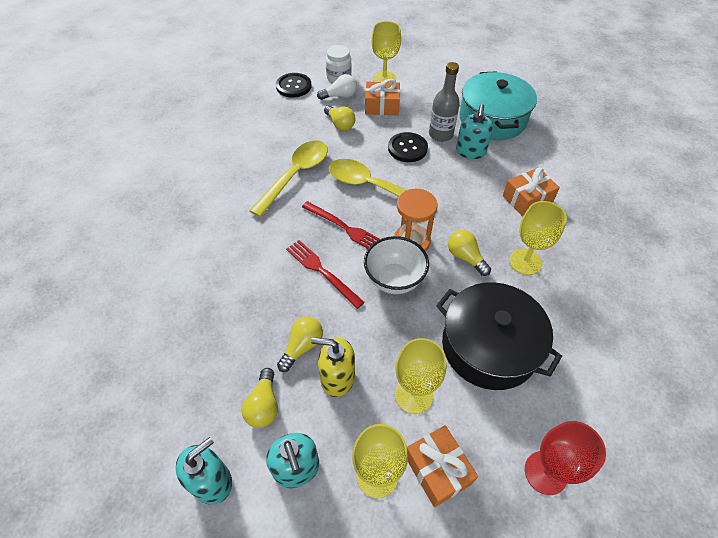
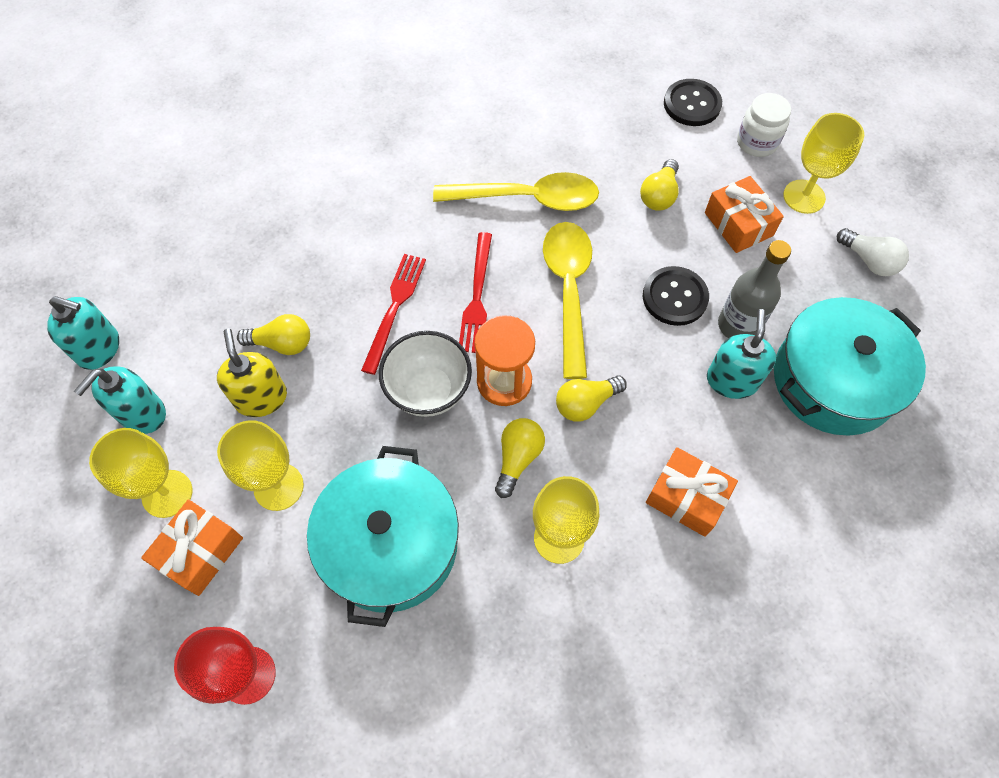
camera: 60 degrees right, 10 degrees up
yellow light bulb [242,368,278,428] -> yellow light bulb moved to [556,376,627,422]
white light bulb [317,74,357,100] -> white light bulb moved to [837,228,909,276]
black pot [436,282,562,390] -> turquoise pot [307,446,459,627]
turquoise soap dispenser [456,104,493,159] -> turquoise soap dispenser turned 120 degrees clockwise [707,309,776,399]

